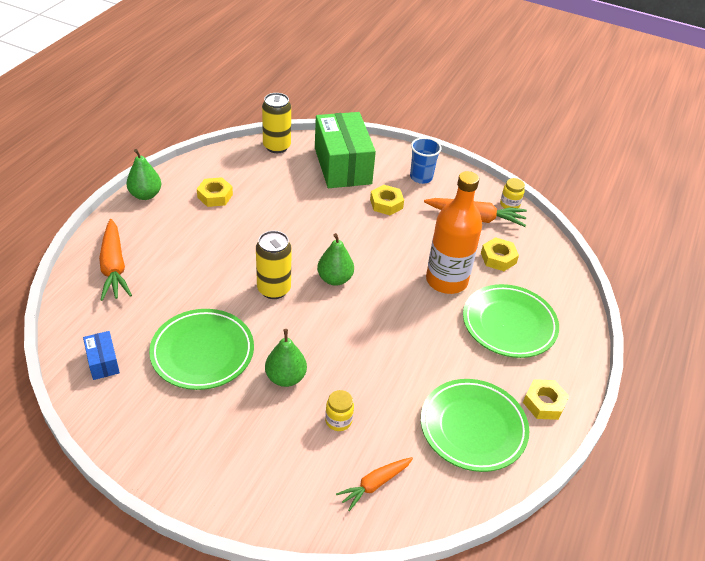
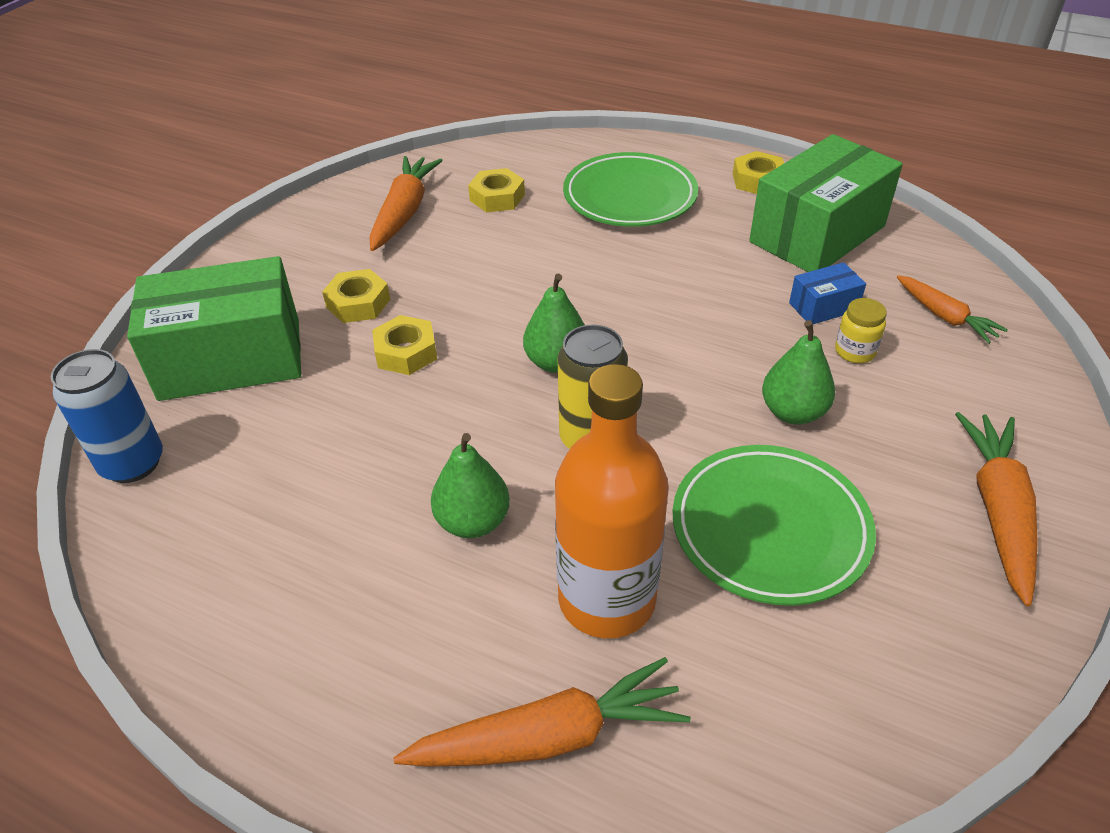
camera: 85 degrees left, 0 degrees up
blue box [83,331,120,380] -> blue box moved to [789,262,866,325]
green pear [126,149,161,200] -> green pear moved to [431,433,510,538]
yellow nut [197,177,233,207] -> yellow nut moved to [372,315,437,375]
yellow can [262,93,291,153] -> blue can [51,349,163,483]
blue cup [410,137,441,184] -> none
green plate [421,379,529,472] -> green box [749,134,903,272]
orange bottle [426,171,482,294] -> orange bottle moved to [555,364,669,638]
yellow jar [500,178,525,209] -> none
none -> orange carrot [955,412,1037,606]

